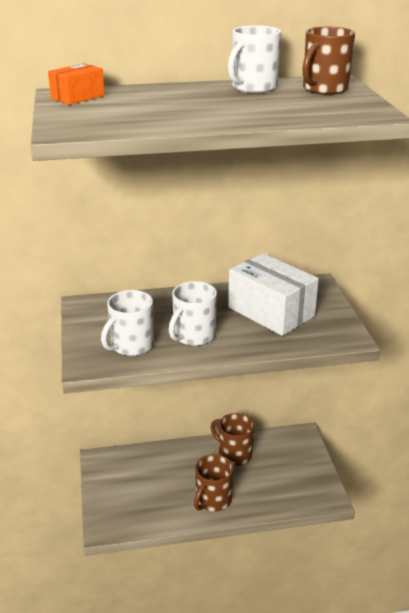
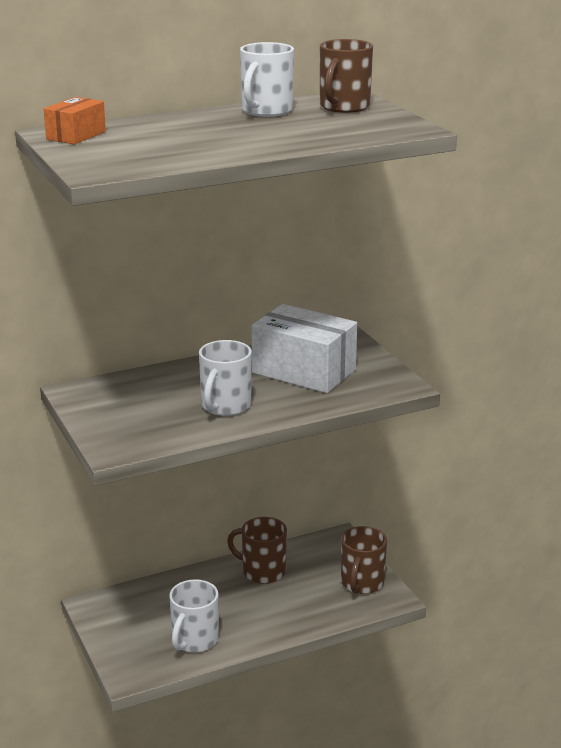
camera: 15 degrees left, 5 degrees down
white mug [101,290,154,356] -> white mug moved to [169,579,219,653]
brown mug [194,454,234,512] -> brown mug moved to [341,526,387,594]

